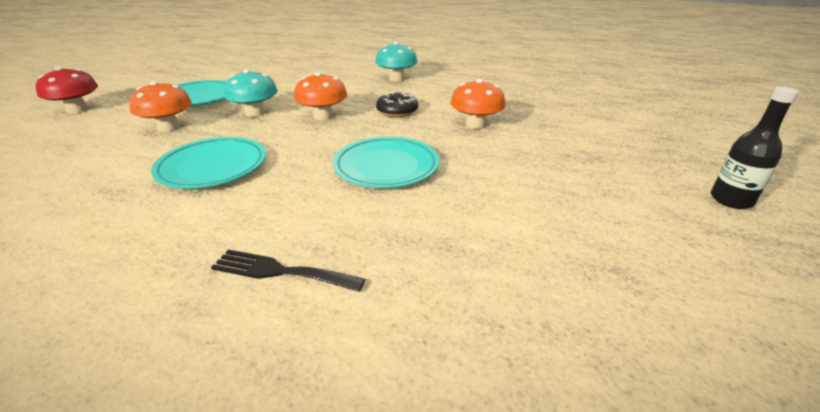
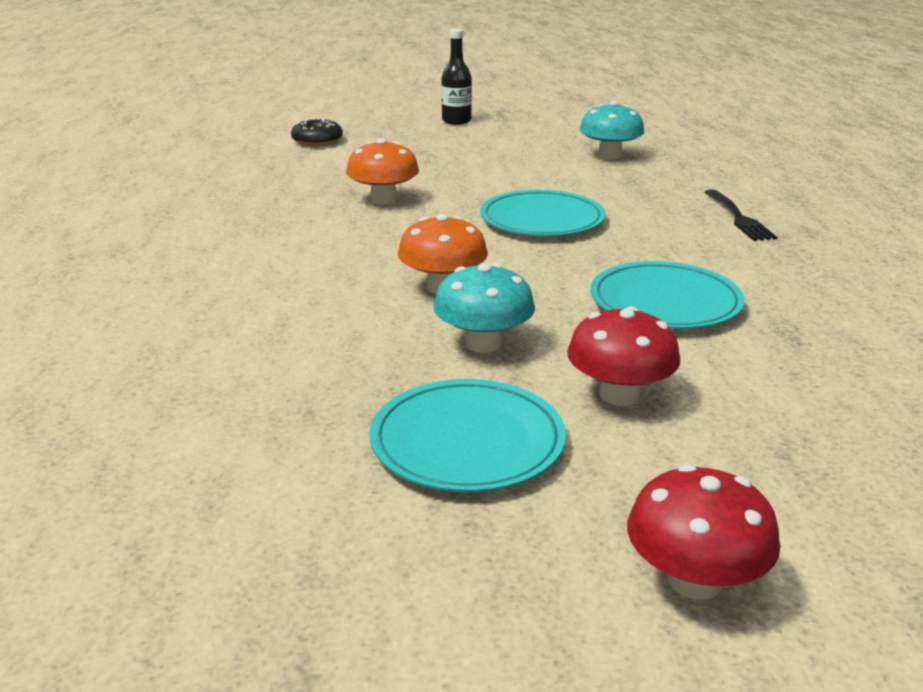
camera: 115 degrees left, 5 degrees down
orange mushroom [129,81,192,132] -> red mushroom [567,306,680,406]
turquoise mushroom [375,41,418,82] -> turquoise mushroom moved to [580,101,644,160]
black donut [376,92,418,117] -> black donut moved to [291,118,343,146]

